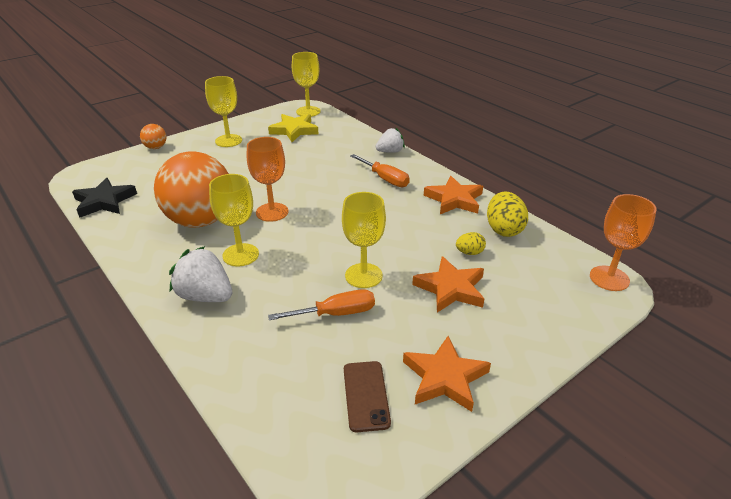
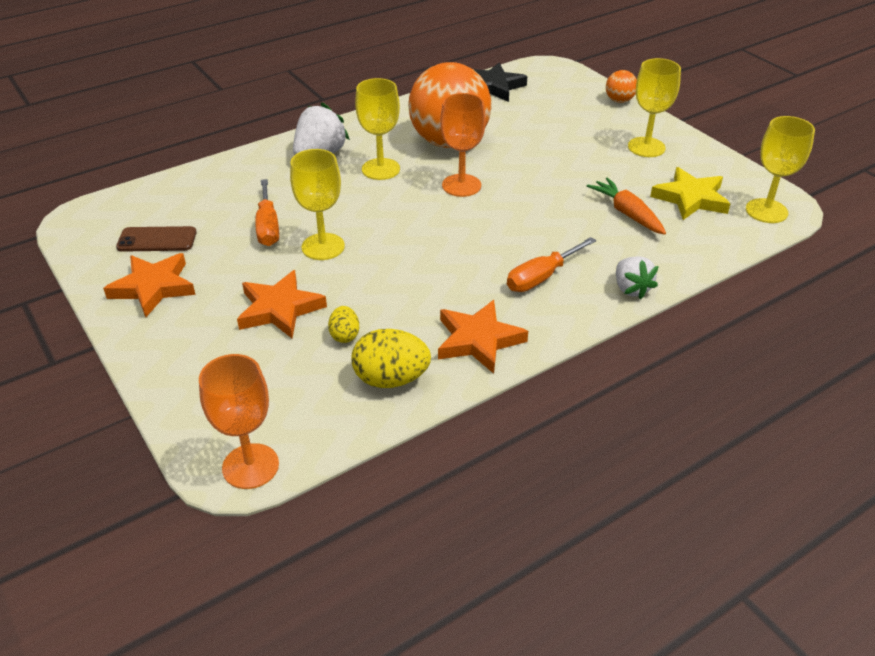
camera: 95 degrees right, 5 degrees up
none -> orange carrot [587,177,666,235]

